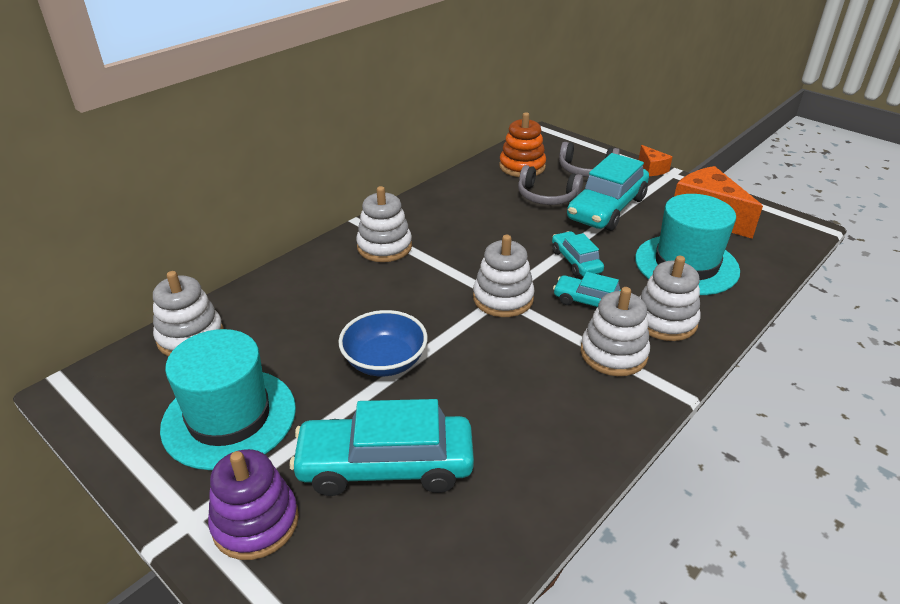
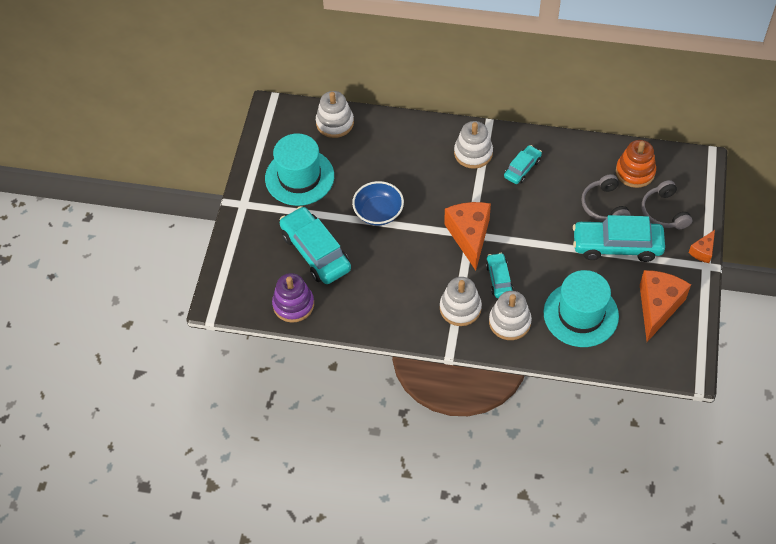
camera: 60 degrees right, 20 degrees up
purple stacking toy [208,449,299,560] -> purple stacking toy moved to [272,273,314,323]
white stacking toy [473,235,535,317] -> orange cheese [444,202,491,271]
turquoise car [552,231,604,277] -> turquoise car moved to [504,145,542,184]

